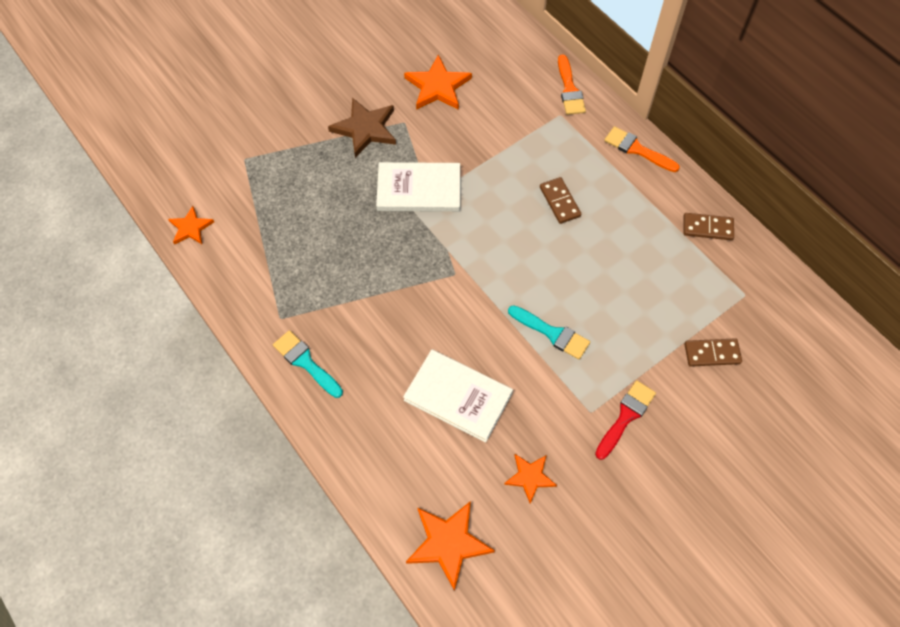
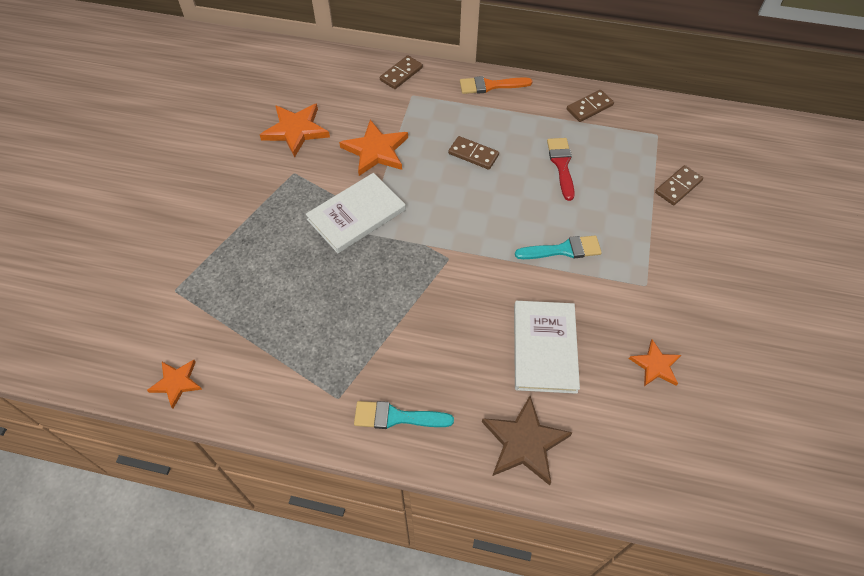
camera: 40 degrees left, 5 degrees down
brown star [328,97,396,158] -> brown star moved to [482,396,572,485]
white book [403,349,513,443] -> white book turned 75 degrees counterclockwise [514,301,580,394]
orange star [406,501,495,591] -> orange star moved to [339,120,408,176]
orange brush [558,55,586,115] -> brown domino [380,55,423,89]
red brush [595,380,656,460] -> red brush moved to [547,138,575,201]

